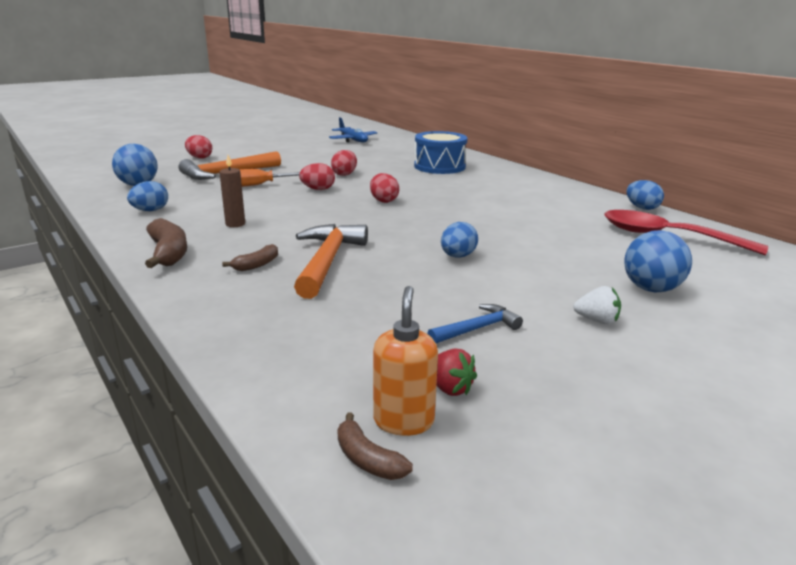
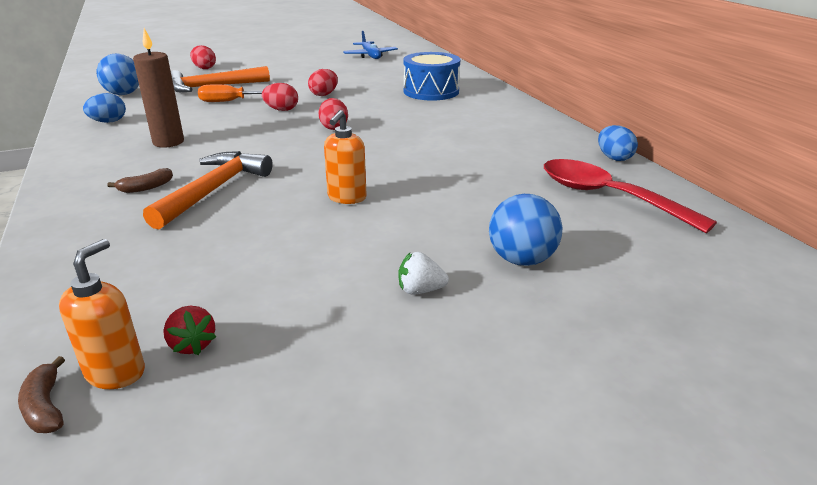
camera: 15 degrees right, 5 degrees up
brown banana [145,218,187,268] -> none
brown candle [219,155,245,227] -> brown candle [133,28,184,147], size x1.57
blue hammer [427,304,523,343] -> none
blue egg [441,222,478,258] -> orange soap dispenser [324,110,367,204]
white strawberry [573,286,621,324] -> white strawberry turned 150 degrees clockwise [399,252,449,294]

